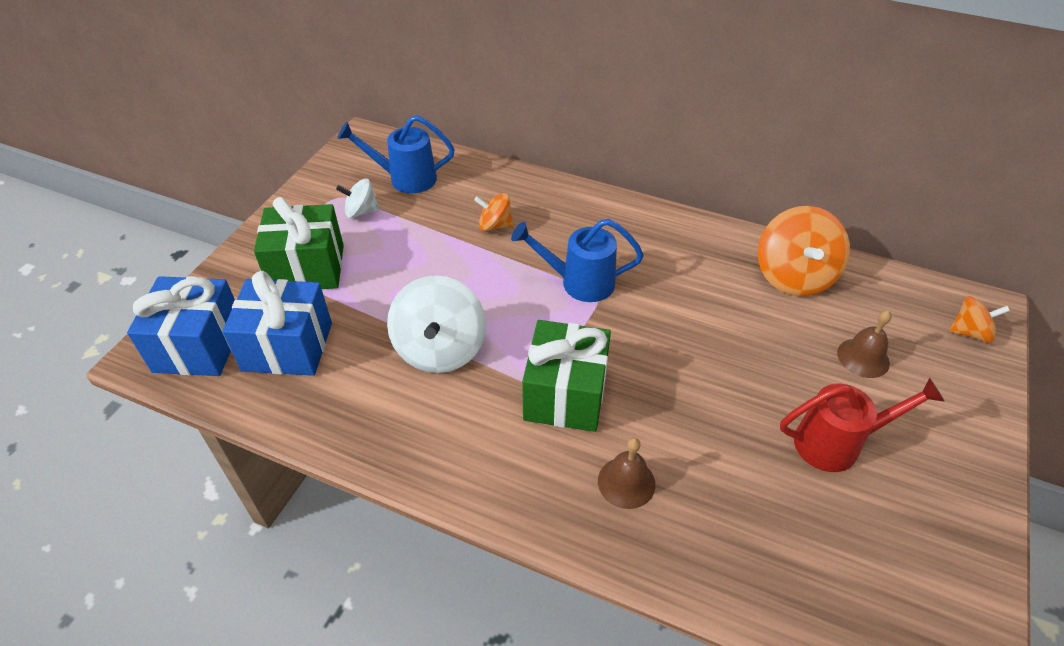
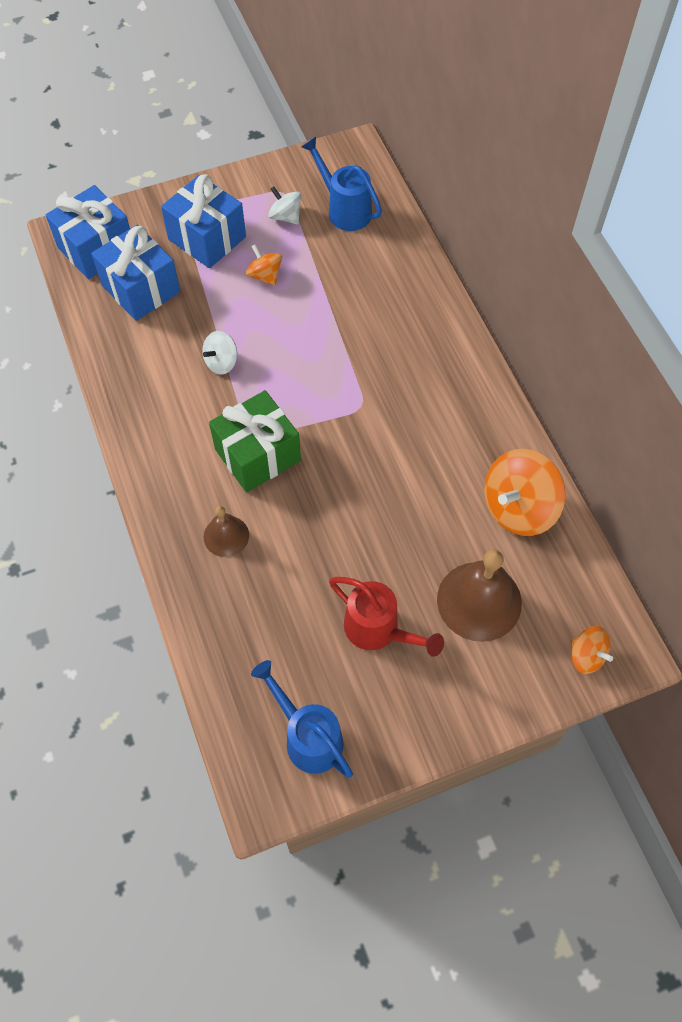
camera: 45 degrees right, 15 degrees up
green gift [254,197,344,289] -> blue gift [161,174,246,268]
white spinning top [387,275,486,373] -> white spinning top [202,331,237,375], size x0.54
orange spinning top [474,193,514,231] -> orange spinning top moved to [246,244,282,286]
blue watering can [511,219,644,302] -> blue watering can moved to [251,660,353,778]
brown bell [837,310,892,378] -> brown bell [437,549,522,642], size x1.80

